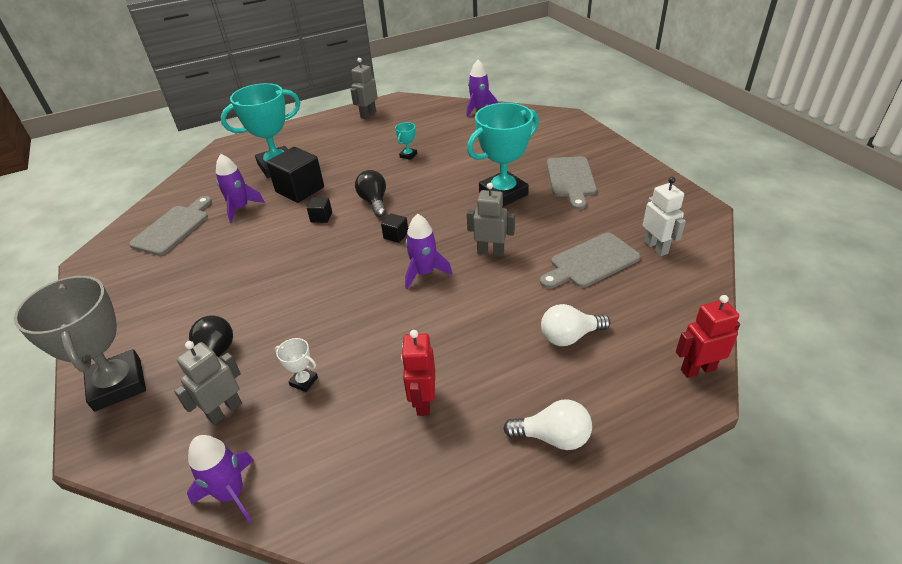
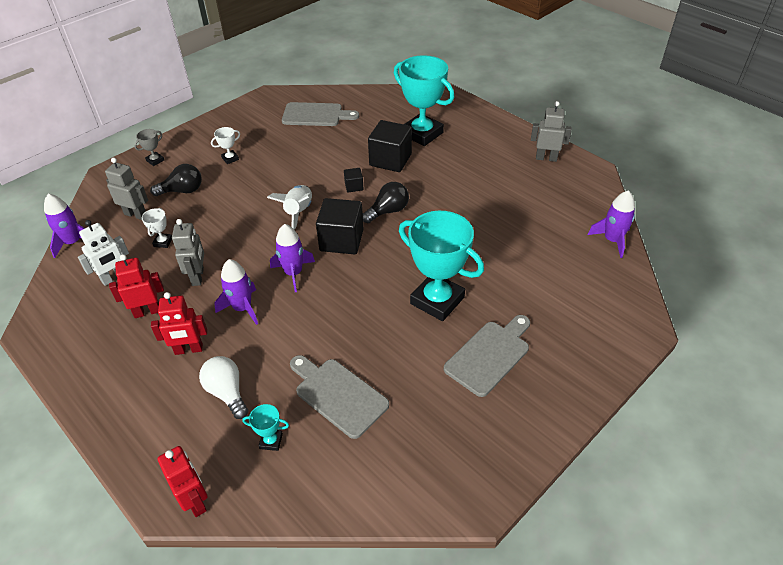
camera: 70 degrees right, 5 degrees up
grey trophy [14,276,146,412] -> grey trophy [134,129,164,166], size x0.41
purple rocket [216,154,265,223] -> purple rocket moved to [214,259,258,325]
black cube [381,213,408,243] -> black cube [316,198,364,254], size x2.11
turquoise trophy [395,122,417,160] -> turquoise trophy moved to [242,404,289,451]
grey robot [467,183,515,256] -> grey robot moved to [172,219,204,286]
white light bulb [503,399,592,450] -> none
grey cutting board [546,157,597,210] -> grey cutting board turned 150 degrees clockwise [444,315,530,397]
white robot [643,177,686,256] -> white robot moved to [78,220,129,286]
none -> red robot [151,292,207,355]
none -> white trophy [211,127,240,164]
none -> white rocket [267,185,312,230]

